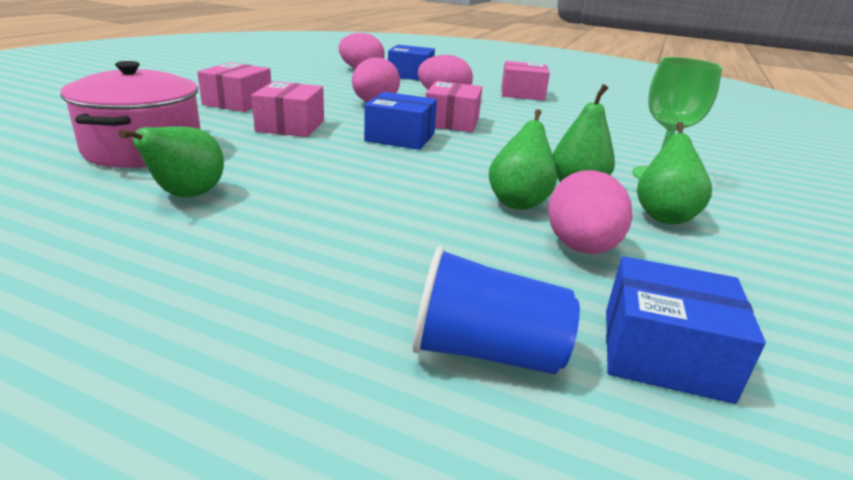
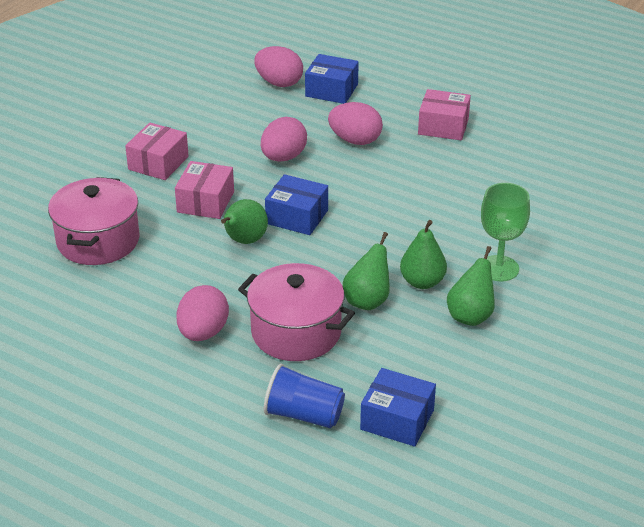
camera: 10 degrees right, 10 degrees up
green pear [118,126,224,197] -> green pear moved to [221,199,268,244]
pink box [426,81,482,132] -> none
pink egg [548,170,632,254] -> pink egg moved to [177,285,229,341]
none -> pink pot [238,263,355,361]

